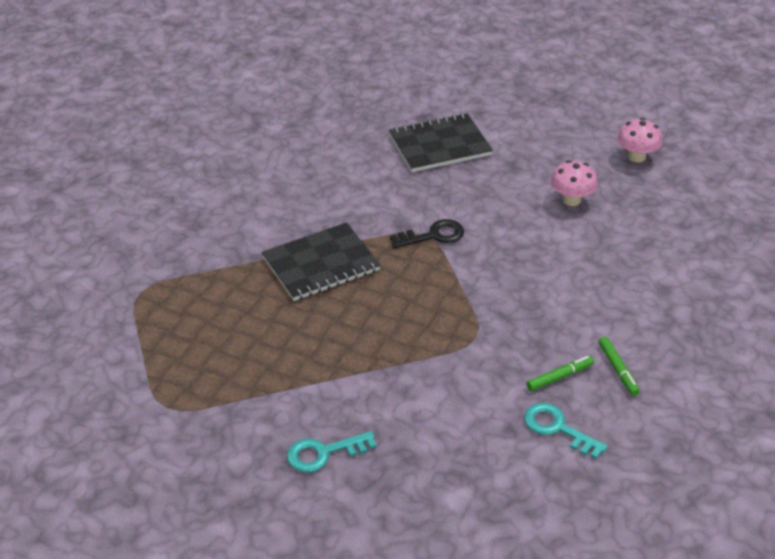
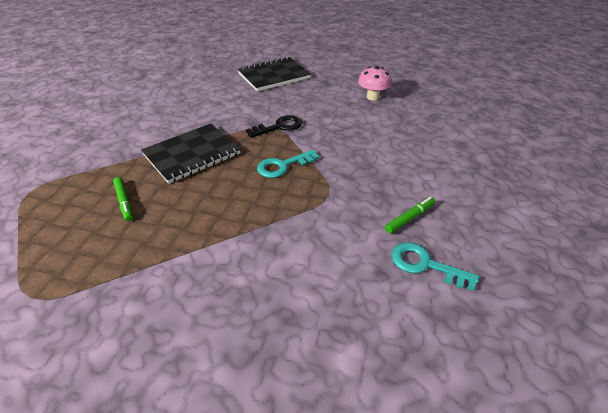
camera: 10 degrees left, 0 degrees up
turquoise key [287,431,377,473] -> turquoise key moved to [257,150,319,178]
green marker [599,337,640,396] -> green marker moved to [113,177,133,221]
pink mushroom [617,118,662,163] -> none

